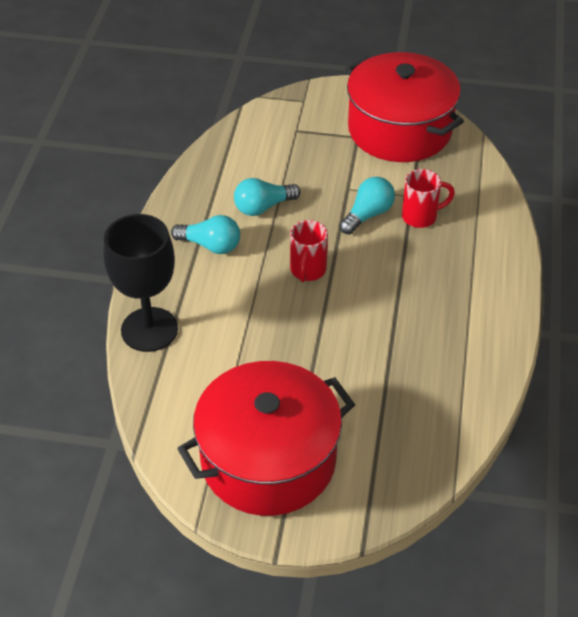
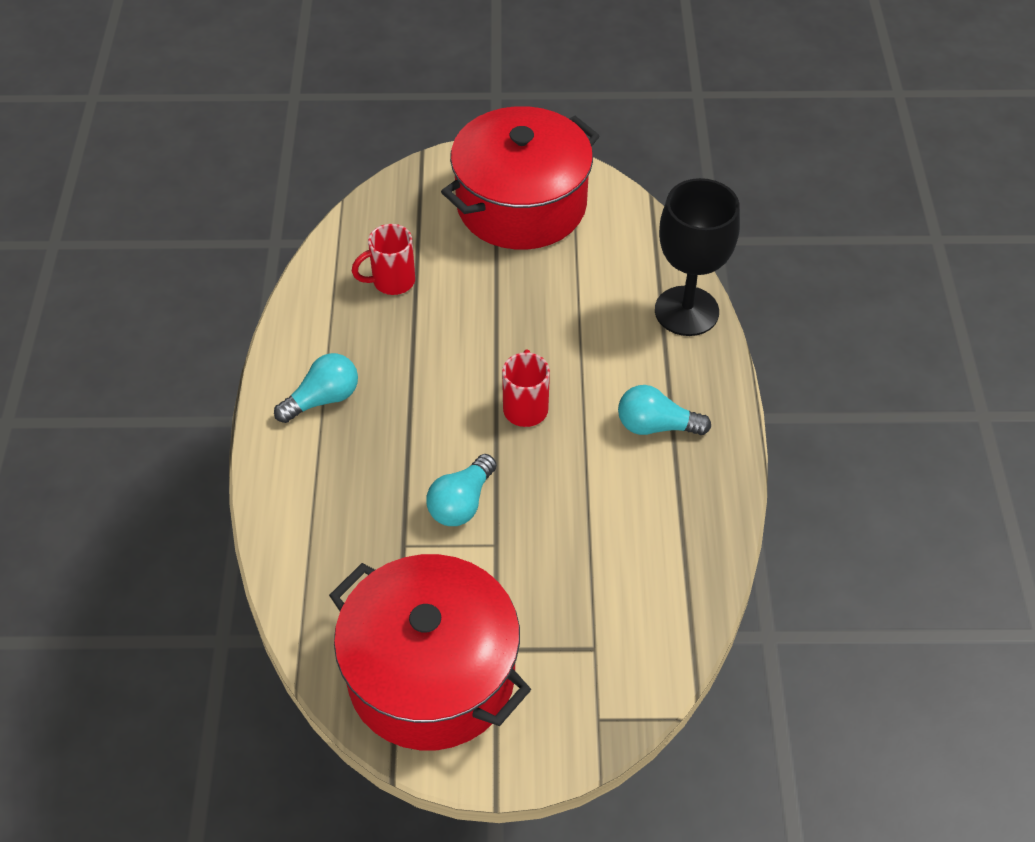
camera: 170 degrees right, 5 degrees up
turquoise light bulb [234,178,301,216] -> turquoise light bulb moved to [274,353,358,423]
red mug [402,169,455,228] -> red mug moved to [352,224,415,295]

